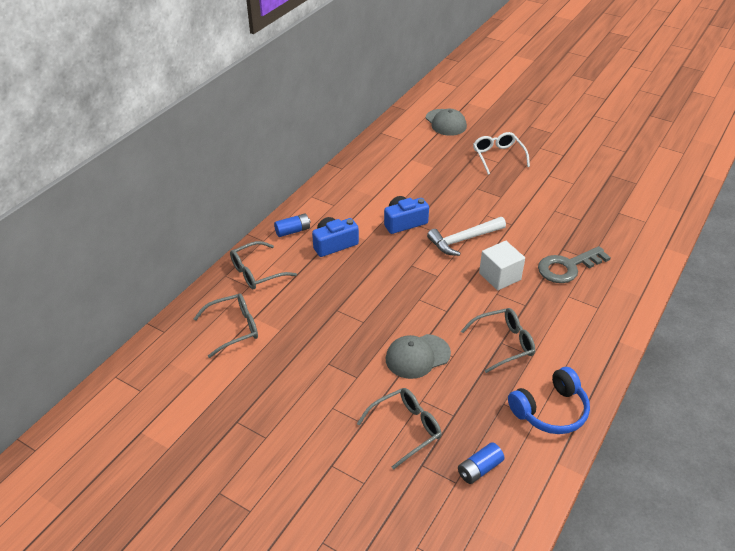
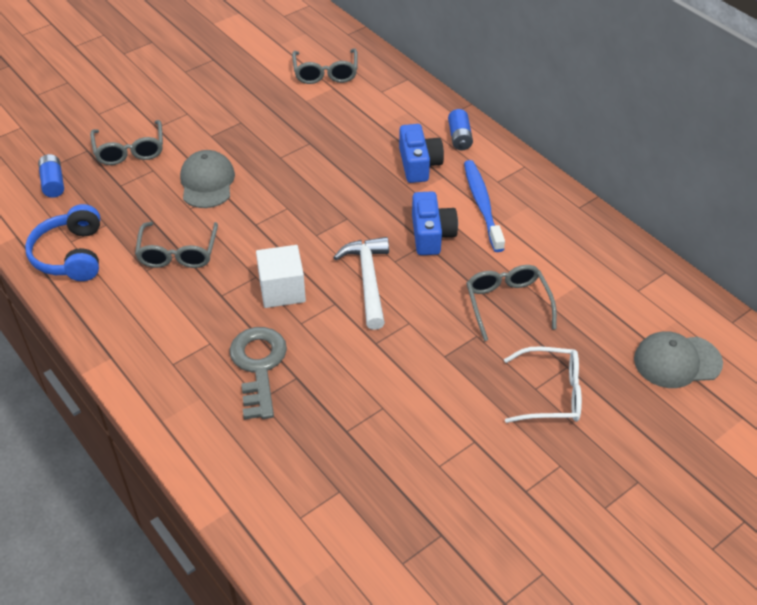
camera: 110 degrees right, 5 degrees up
grey glasses [230,241,297,289] -> grey glasses moved to [466,265,557,341]
none -> blue toothbrush [464,160,505,252]

